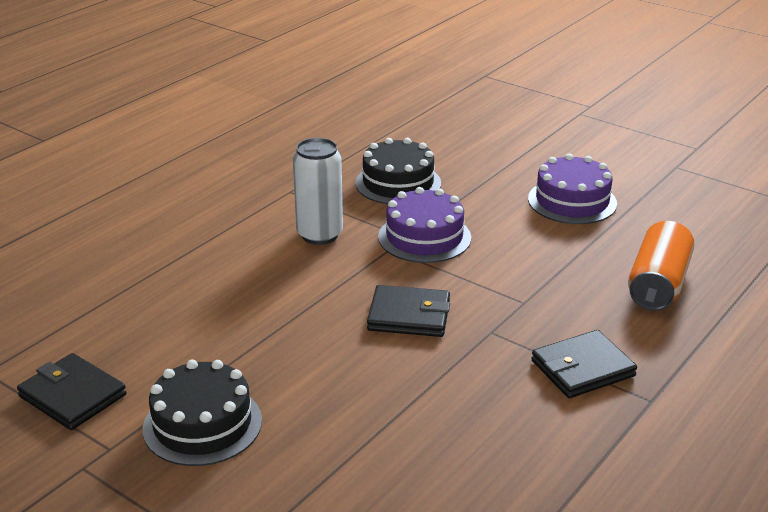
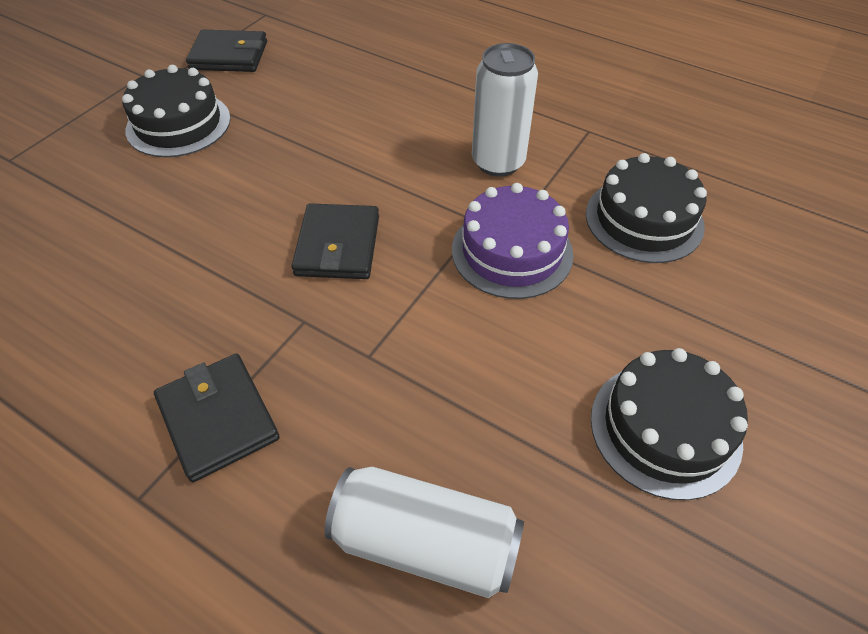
camera: 85 degrees right, 20 degrees up
black wallet [17,353,127,430] -> black wallet turned 60 degrees clockwise [186,30,267,72]
purple cake [528,154,617,224] -> black cake [591,348,748,500]
orange can [628,221,695,311] -> white can [324,467,524,598]

